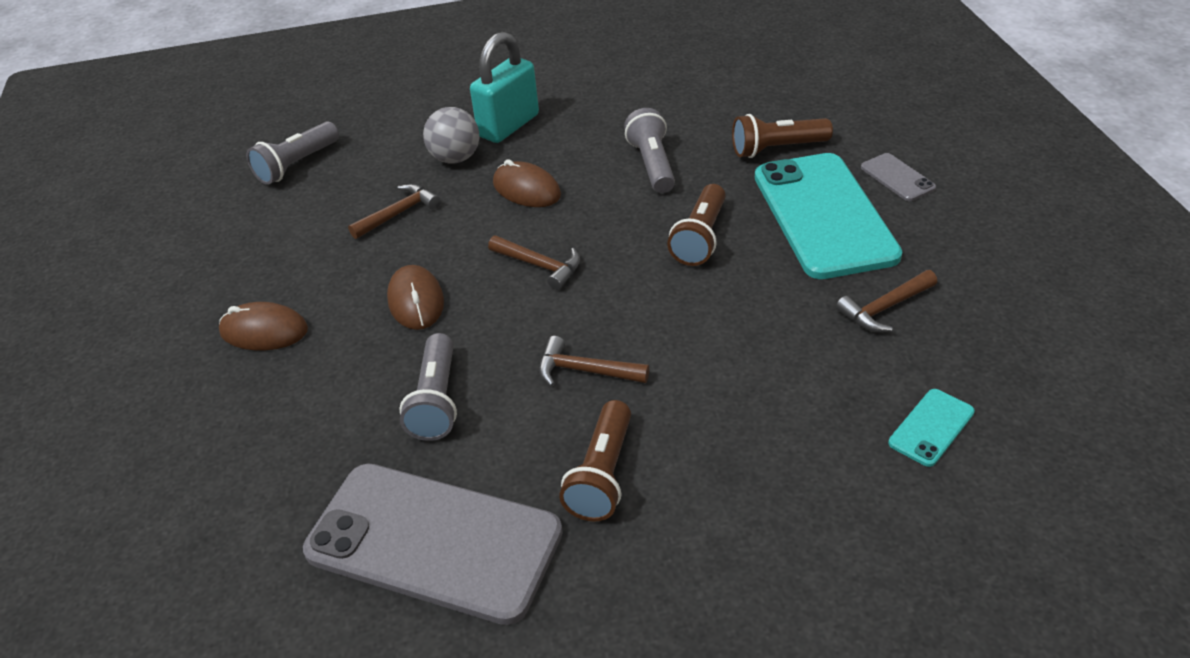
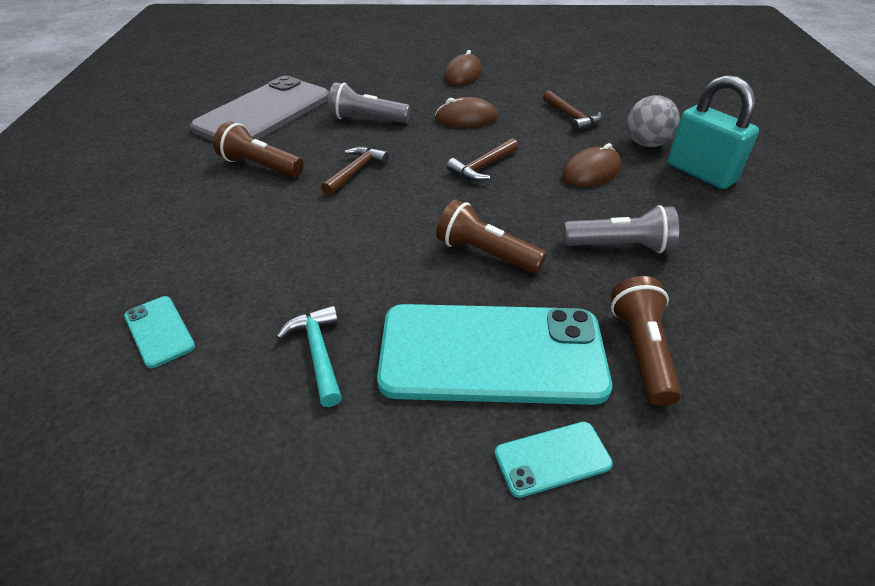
camera: 100 degrees right, 0 degrees up
grey flashlight [246,122,339,185] -> none
brown hammer [836,270,937,332] -> turquoise hammer [277,305,342,407]
grey phone [861,153,936,201] -> turquoise phone [495,422,613,498]

